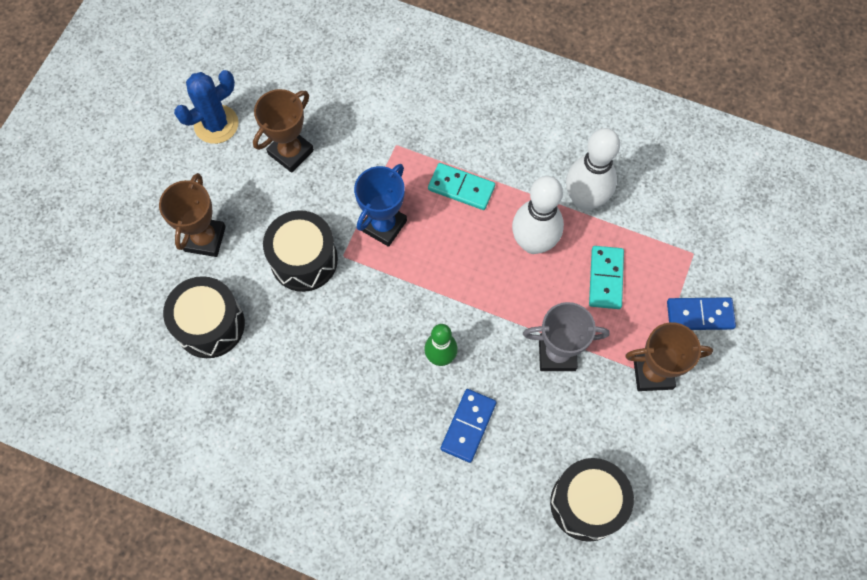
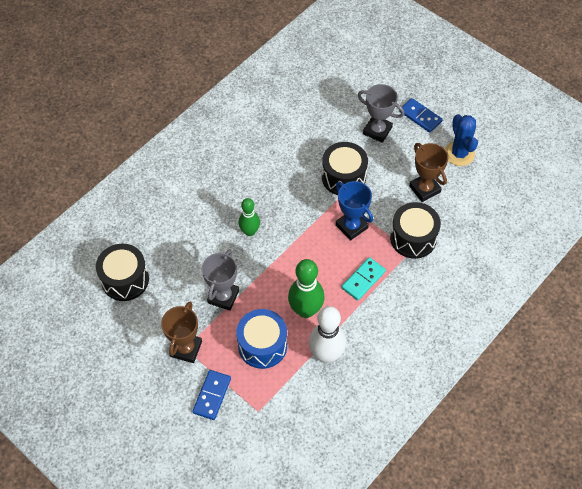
camera: 110 degrees right, 10 degrees down
brown trophy [159,173,226,257] -> grey trophy [358,84,404,143]
black drum [163,276,245,358] -> black drum moved to [390,202,441,259]
blue domino [441,389,496,463] -> blue domino moved to [399,98,442,133]
white bowling pin [512,176,564,254] -> green bowling pin [288,259,325,318]
turquoise domino [589,246,624,309] -> blue drum [236,309,287,369]

